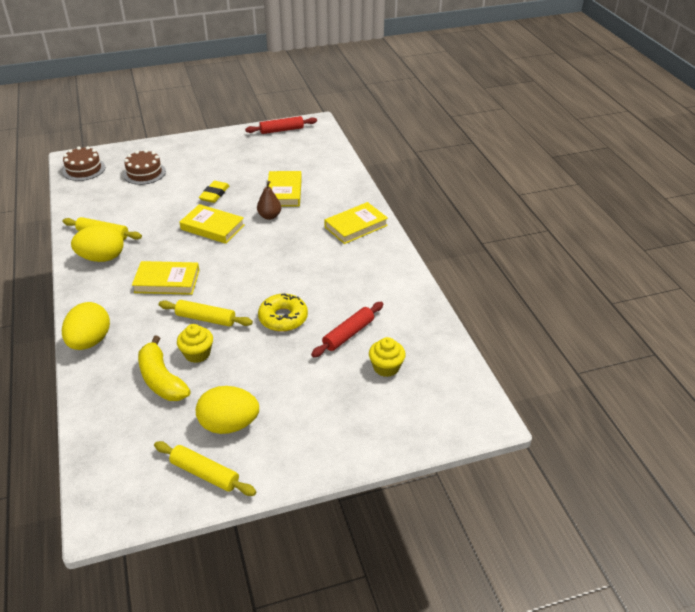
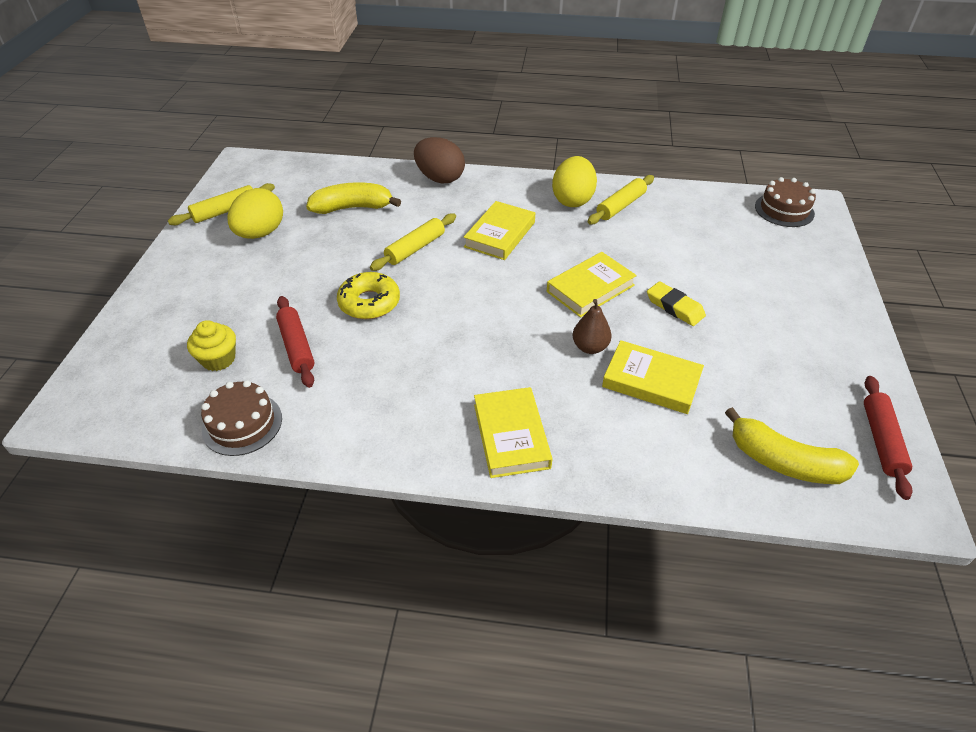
camera: 115 degrees right, 5 degrees up
yellow egg [62,302,110,350] -> brown egg [414,137,465,184]
brown cake [123,150,166,185] -> brown cake moved to [201,380,282,456]
yellow cupcake [177,324,213,363] -> none
none -> yellow banana [725,407,859,484]

